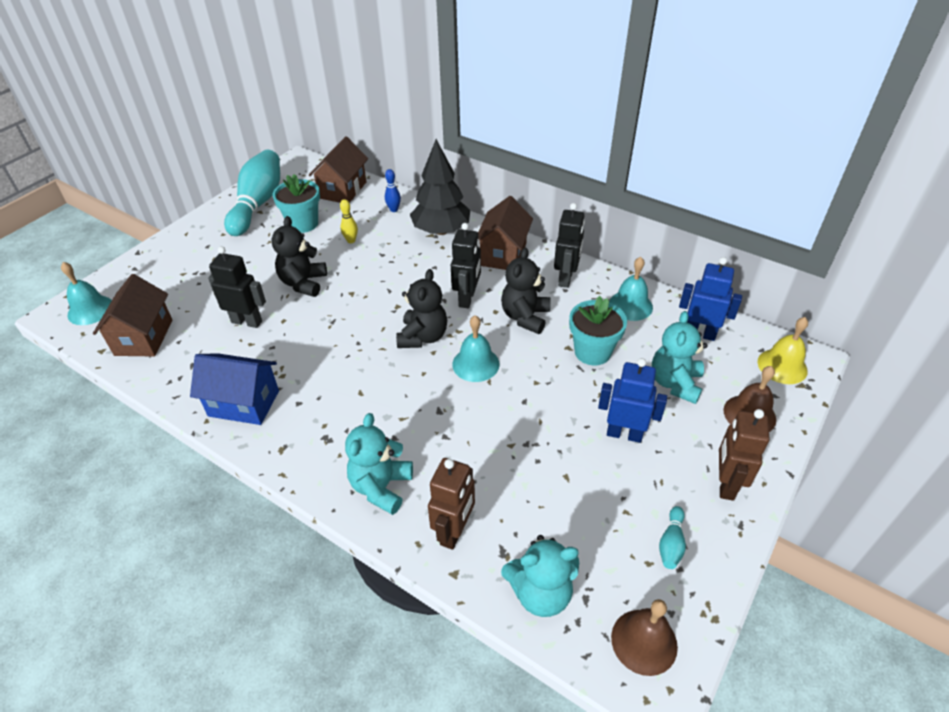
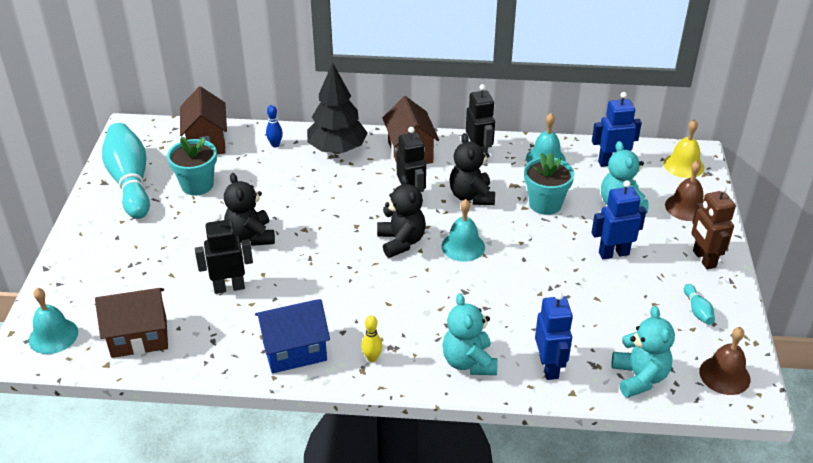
camera: 30 degrees left, 5 degrees down
brown house [93,274,173,356] -> brown house turned 75 degrees counterclockwise [95,288,168,358]
yellow bowling pin [340,199,358,243] -> yellow bowling pin moved to [361,315,382,362]
brown robot [428,458,475,550] -> blue robot [535,292,573,380]
turquoise teddy bear [501,535,579,617] -> turquoise teddy bear turned 60 degrees counterclockwise [611,306,675,398]

